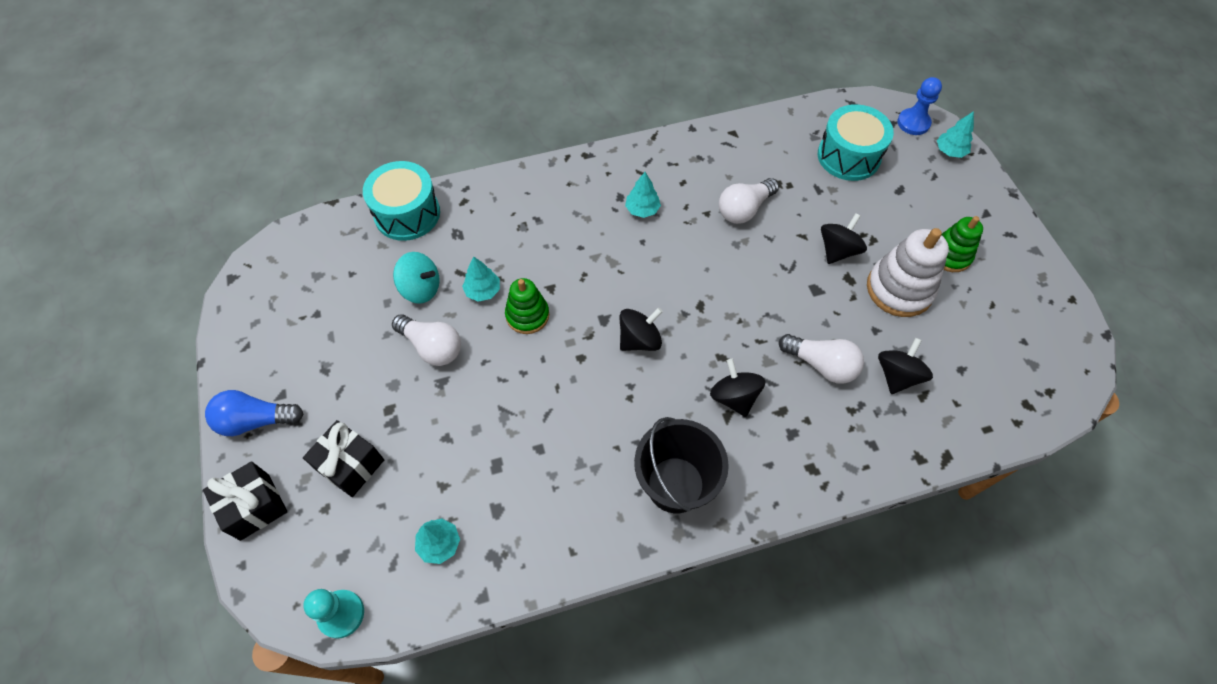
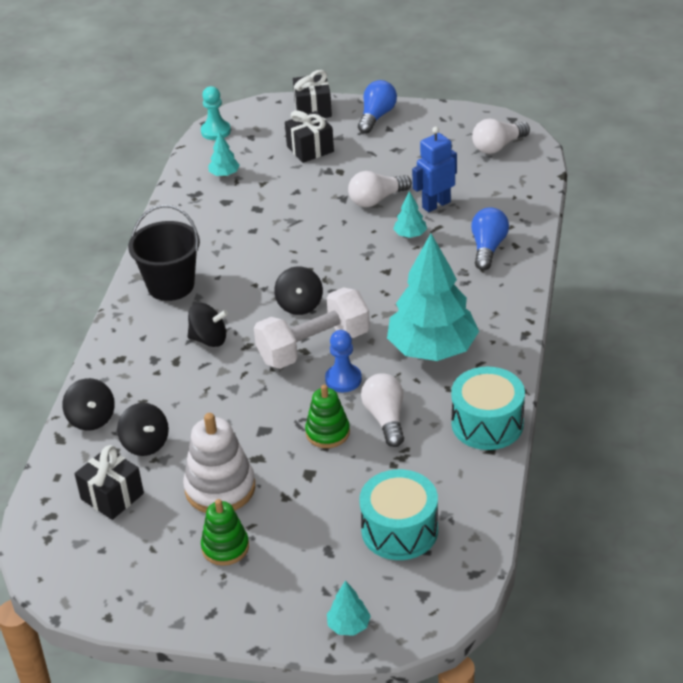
camera: 120 degrees right, 20 degrees down
turquoise drum [363,161,440,241] -> turquoise drum moved to [451,367,525,450]
turquoise spinning top [393,252,440,304] -> blue robot [412,127,457,212]
green stacking toy [505,278,549,334] -> green stacking toy moved to [305,385,350,448]
turquoise tree [625,172,661,218] -> turquoise tree [387,234,479,361], size x2.47
white light bulb [779,334,864,384] -> white light bulb moved to [472,118,530,154]
black spinning top [821,213,867,264] -> black spinning top moved to [62,378,115,430]
blue pawn [897,77,942,135] -> blue pawn moved to [325,330,362,392]
none -> black gift [75,445,144,520]
none -> white dumbbell [254,287,370,369]
none -> blue light bulb [471,207,509,270]

